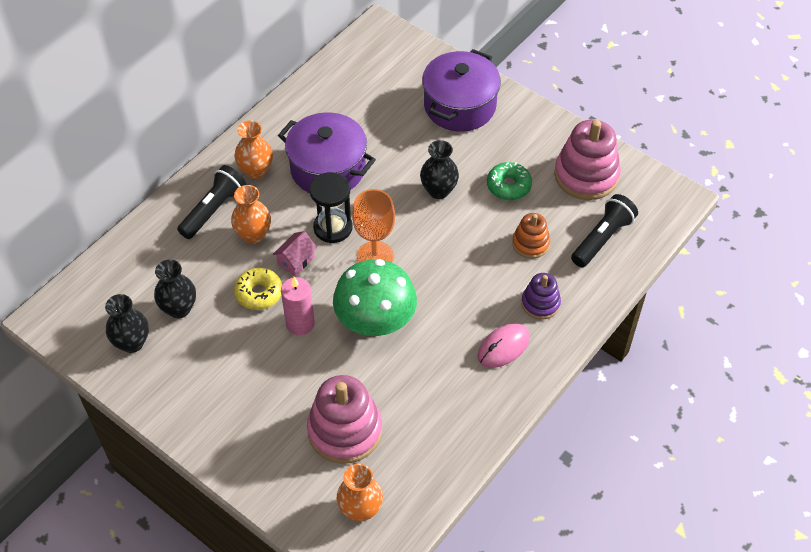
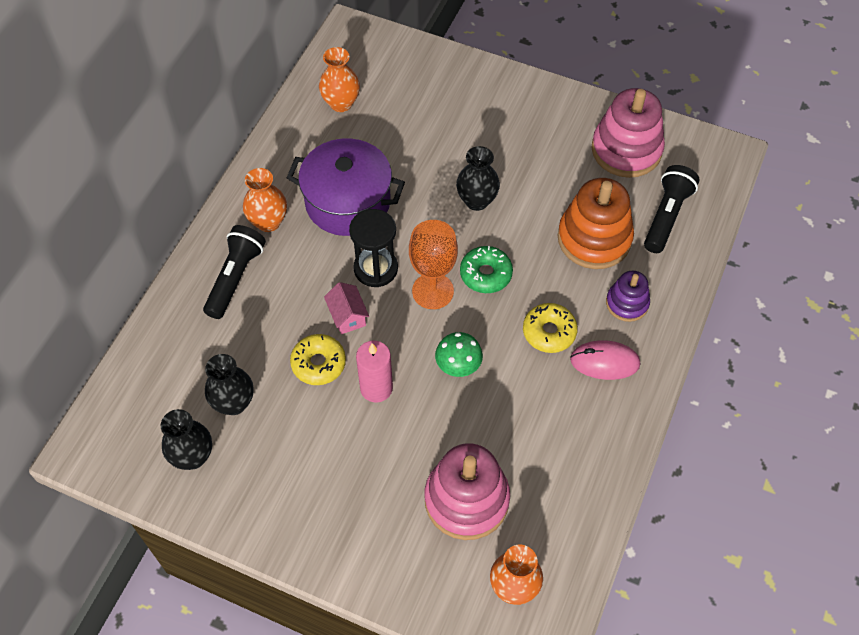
camera: 15 degrees left, 5 degrees up
orange vase [231,185,271,244] -> orange vase moved to [319,47,360,112]
pink house [273,231,317,276] -> pink house turned 45 degrees counterclockwise [324,282,369,334]
green mushroom [333,259,417,336] -> green mushroom [435,332,483,377], size x0.51
purple pot [422,49,501,132] -> none
pink mouse [477,323,530,368] -> pink mouse turned 60 degrees clockwise [570,340,640,380]
green donut [487,162,532,200] -> green donut moved to [460,246,513,293]
orange stacking toy [512,213,550,259] -> orange stacking toy [558,178,634,269], size x1.79
none -> yellow donut [523,303,578,353]

